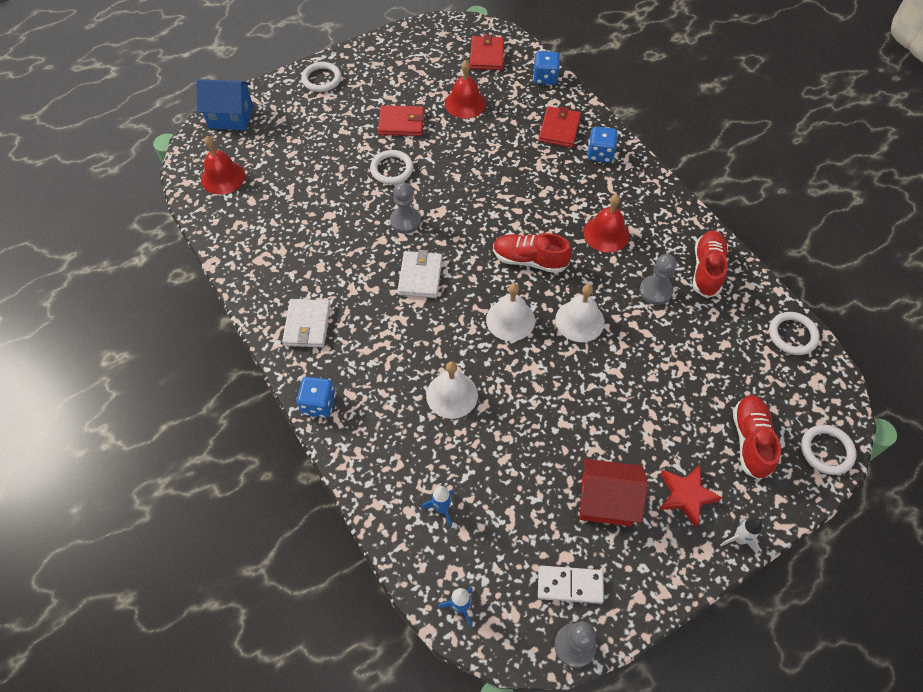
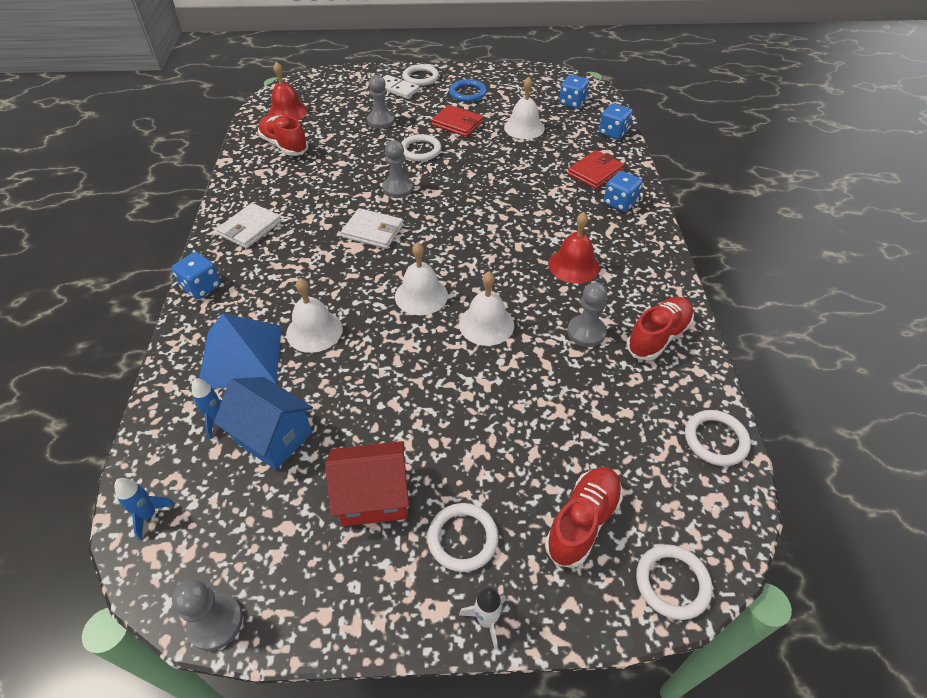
camera: 30 degrees right, 10 degrees down
blue house [196,79,253,130] -> blue house moved to [214,377,313,470]
white wallet [397,250,442,298] -> white wallet turned 75 degrees clockwise [341,208,403,249]
red bell [445,60,486,119] -> white bell [504,76,545,139]
red wallet [470,35,504,70] -> blue dice [559,75,589,109]
red shoe [493,233,572,273] -> red shoe moved to [258,116,308,156]
white domino [538,566,604,604] -> white domino moved to [383,75,419,99]
red house [580,459,648,526] -> red house turned 45 degrees counterclockwise [325,441,409,527]
red star [659,465,722,527] -> white ring [427,503,499,572]
none -> blue pyramid [199,313,282,389]
none -> grey pawn [367,75,395,129]
none -> blue ring [449,79,487,102]

